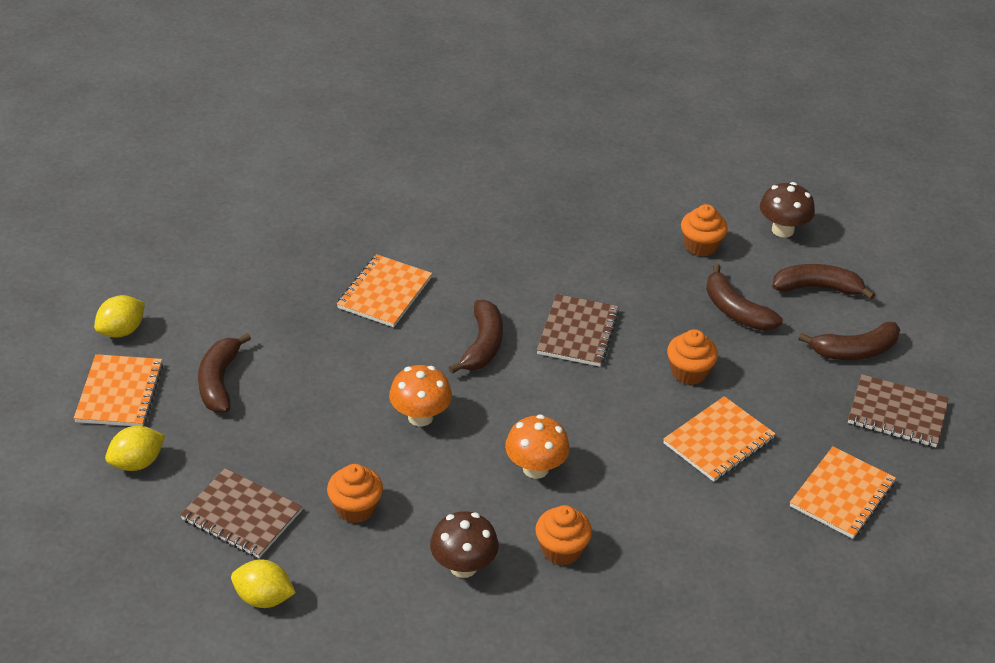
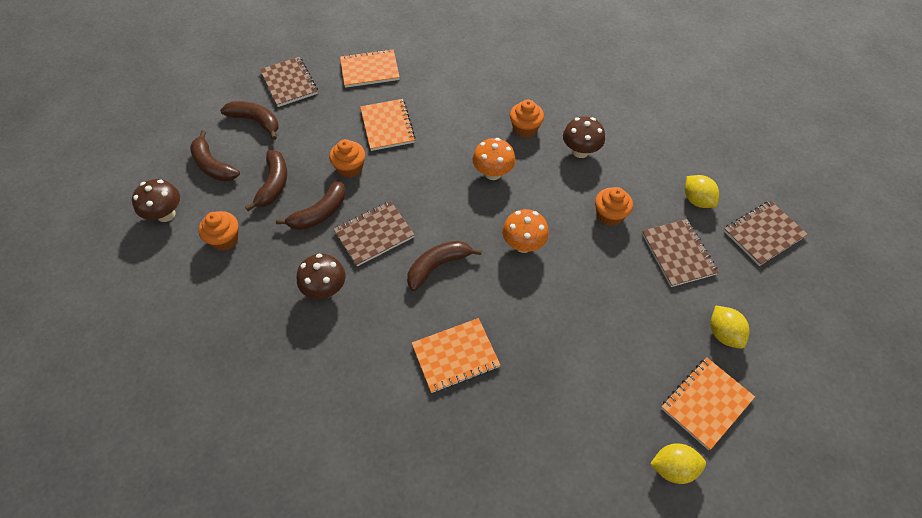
camera: 135 degrees left, 15 degrees up
yellow lemon [105,426,165,471] -> yellow lemon turned 60 degrees clockwise [710,306,750,349]
brown banana [198,333,251,413] -> brown banana moved to [276,180,346,230]
orange notebook [663,396,776,482] -> orange notebook turned 75 degrees clockwise [360,99,416,151]
none -> brown mushroom [297,254,346,299]
none -> brown notebook [724,200,808,266]

